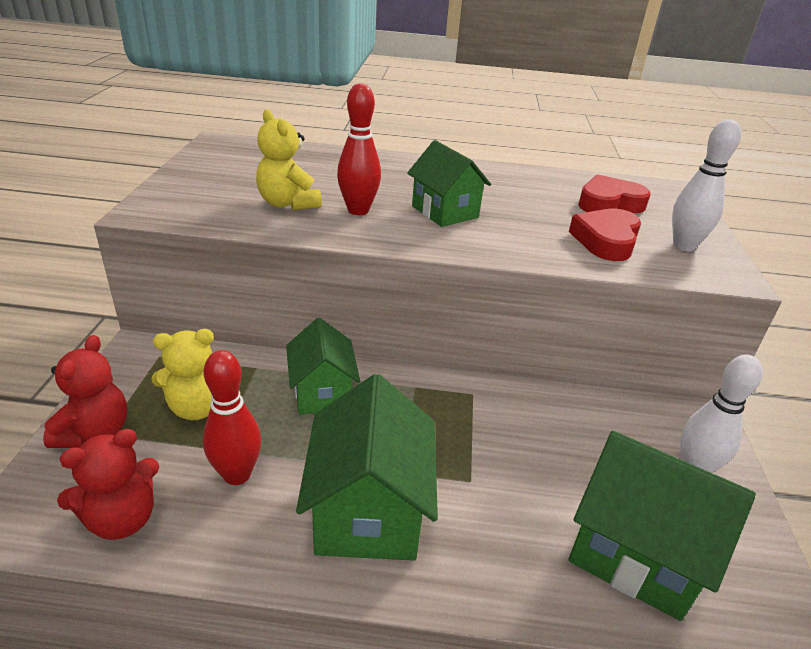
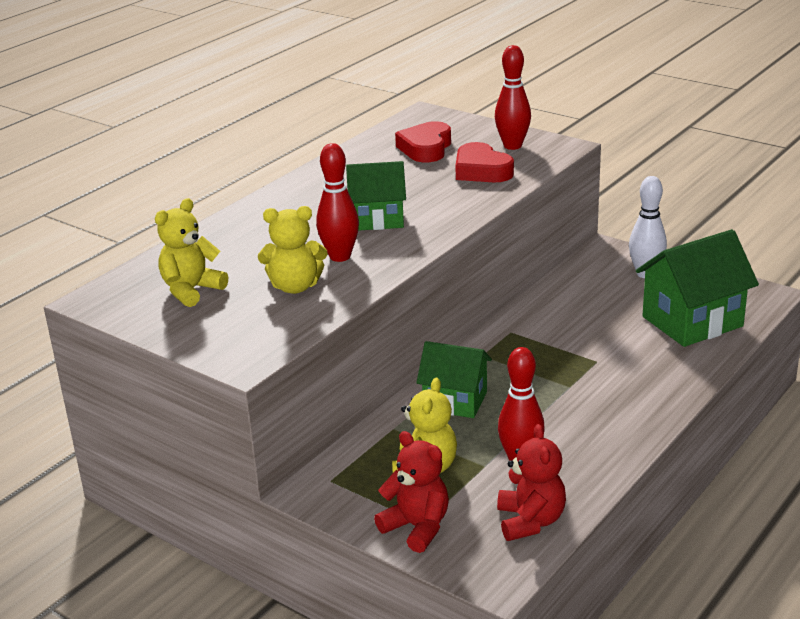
camera: 55 degrees left, 5 degrees down
green house [296,374,438,561] -> none
white bowling pin [672,119,741,251] -> red bowling pin [495,45,531,150]
none -> yellow teddy bear [155,198,228,307]

